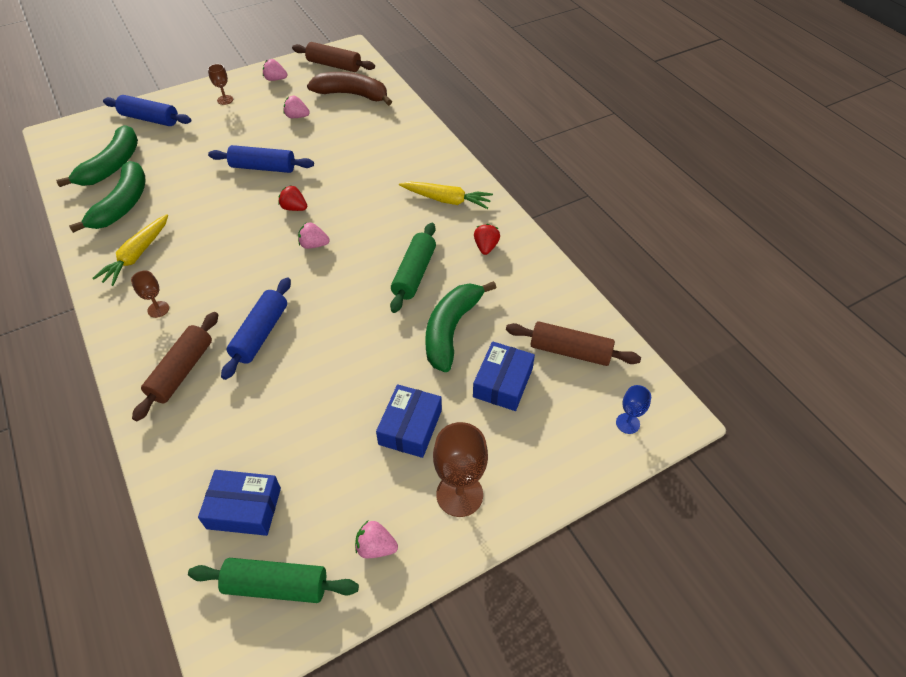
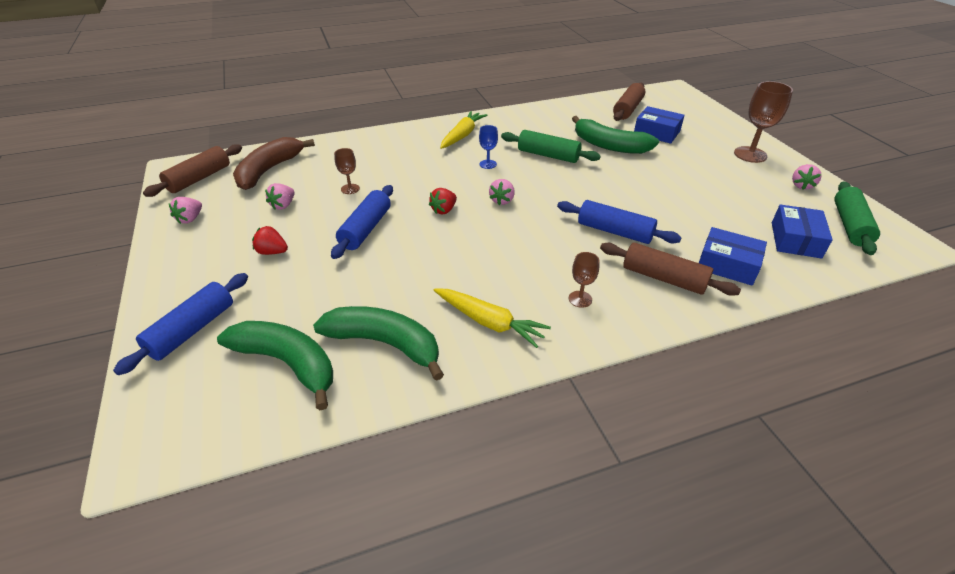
camera: 80 degrees left, 10 degrees down
brown goblet [208,64,233,105] -> brown goblet moved to [334,148,360,194]
blue box [376,384,442,458] -> blue box moved to [699,227,767,286]
red strawberry [474,224,500,255] -> red strawberry moved to [252,226,288,255]
blue goblet [616,385,651,434] -> blue goblet moved to [479,125,498,169]

